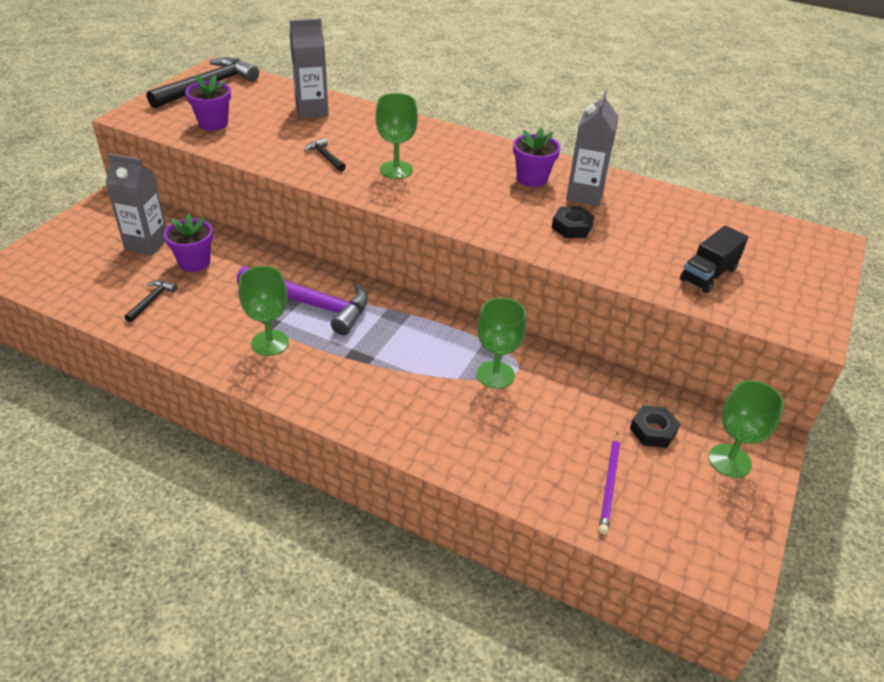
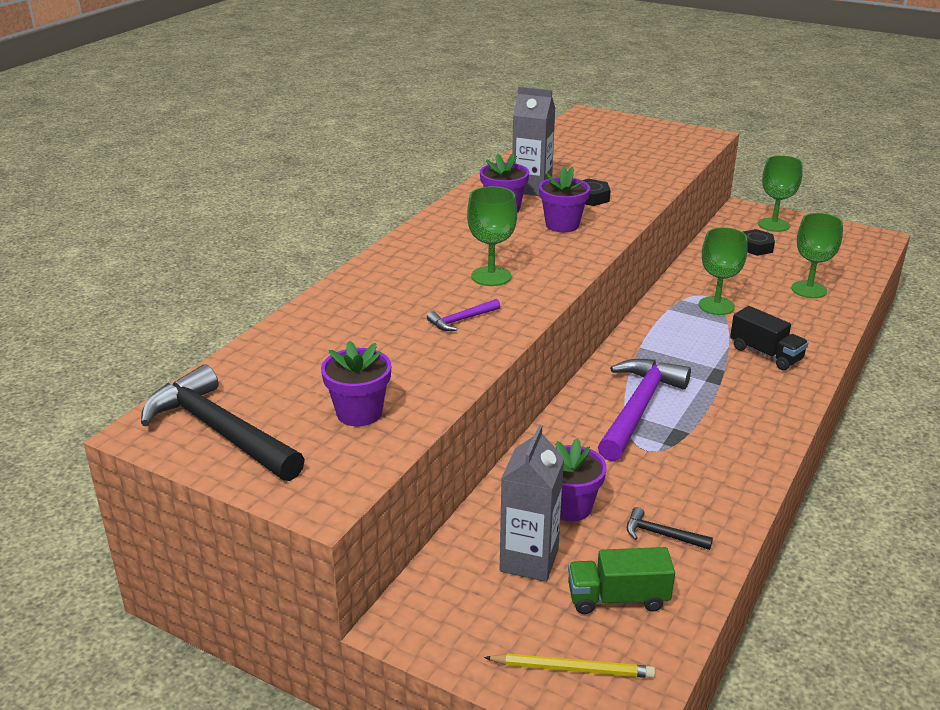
camera: 85 degrees left, 10 degrees down
green goblet [239,266,289,356] -> green goblet moved to [791,213,843,298]
grey carton [289,19,329,118] -> none
black hammer [304,138,346,172] -> purple hammer [427,299,501,331]
purple pencil [599,432,620,534] -> none
black truck [680,226,748,293] -> black truck moved to [730,306,809,370]
none -> yellow pencil [484,654,655,678]
none -> purple flower pot [539,166,590,232]
none -> green truck [568,547,675,614]

